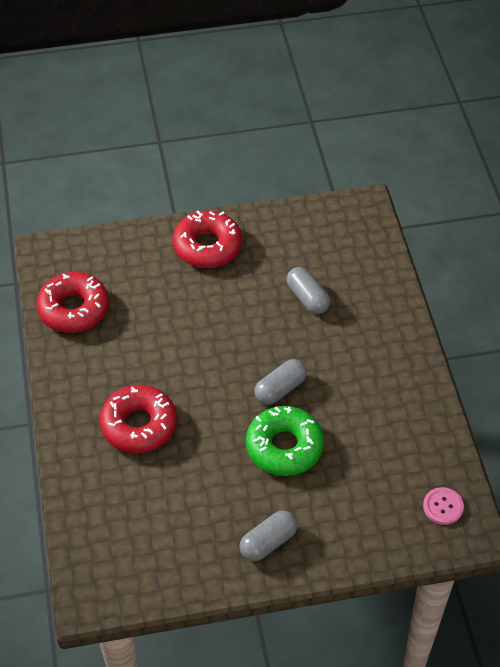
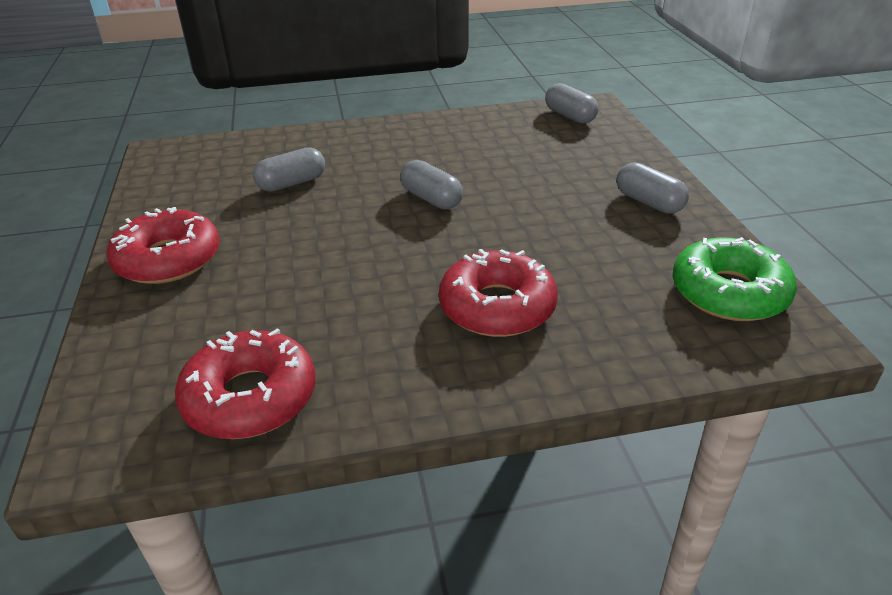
camera: 90 degrees left, 15 degrees down
green donut [246,406,324,476] -> green donut moved to [672,237,797,321]
pink button [423,487,464,525] -> grey capsule [545,83,598,124]

